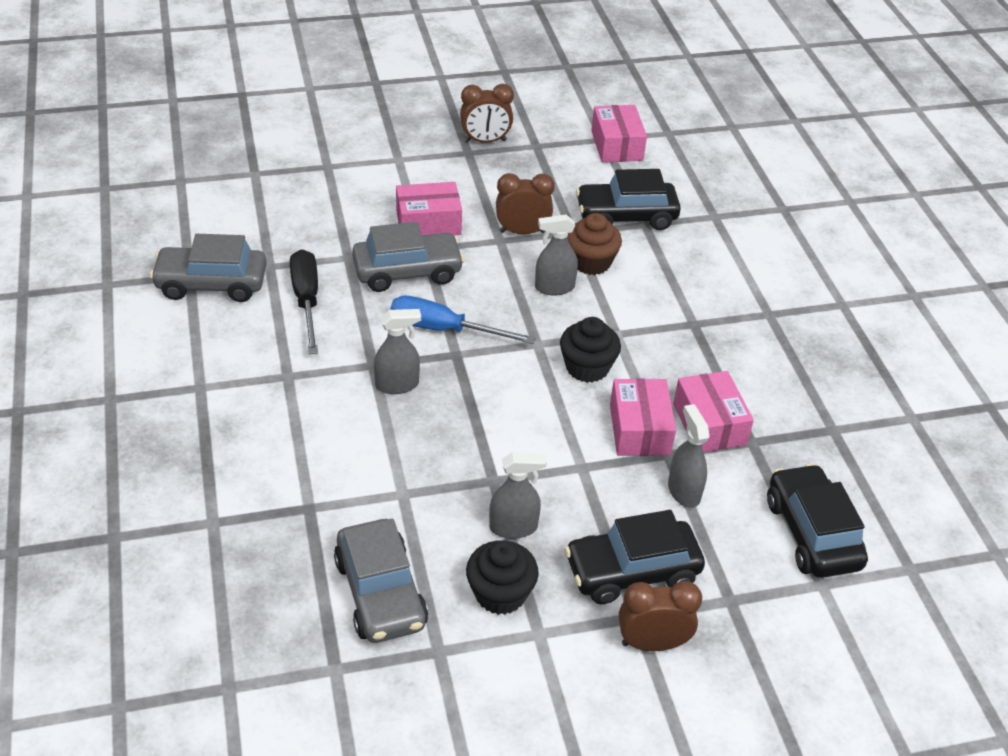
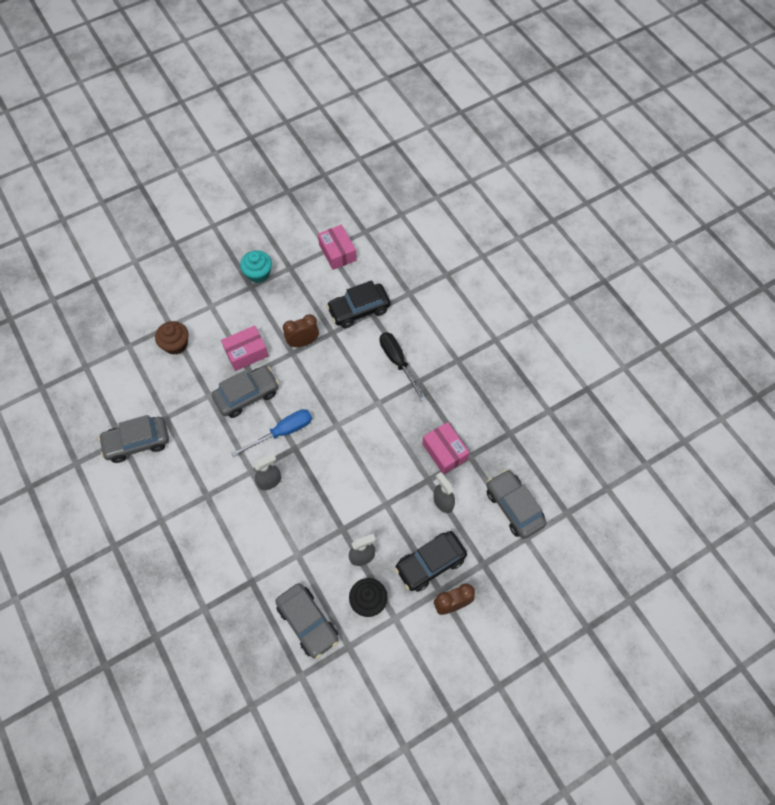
camera: 15 degrees left, 20 degrees up
black screwdriver [290,249,318,354] -> black screwdriver moved to [380,332,426,401]
blue screwdriver [390,296,535,344] -> blue screwdriver turned 150 degrees clockwise [231,409,312,457]
brown clock [460,84,514,143] -> turquoise cupcake [240,250,272,283]
grey spray bottle [535,214,578,295] -> none
black cupcake [560,317,621,383] -> none
brown cupcake [567,213,622,275] -> brown cupcake moved to [155,321,188,355]
pink box [610,378,676,456] -> none
black car [767,464,868,578] -> grey car [487,469,547,539]

